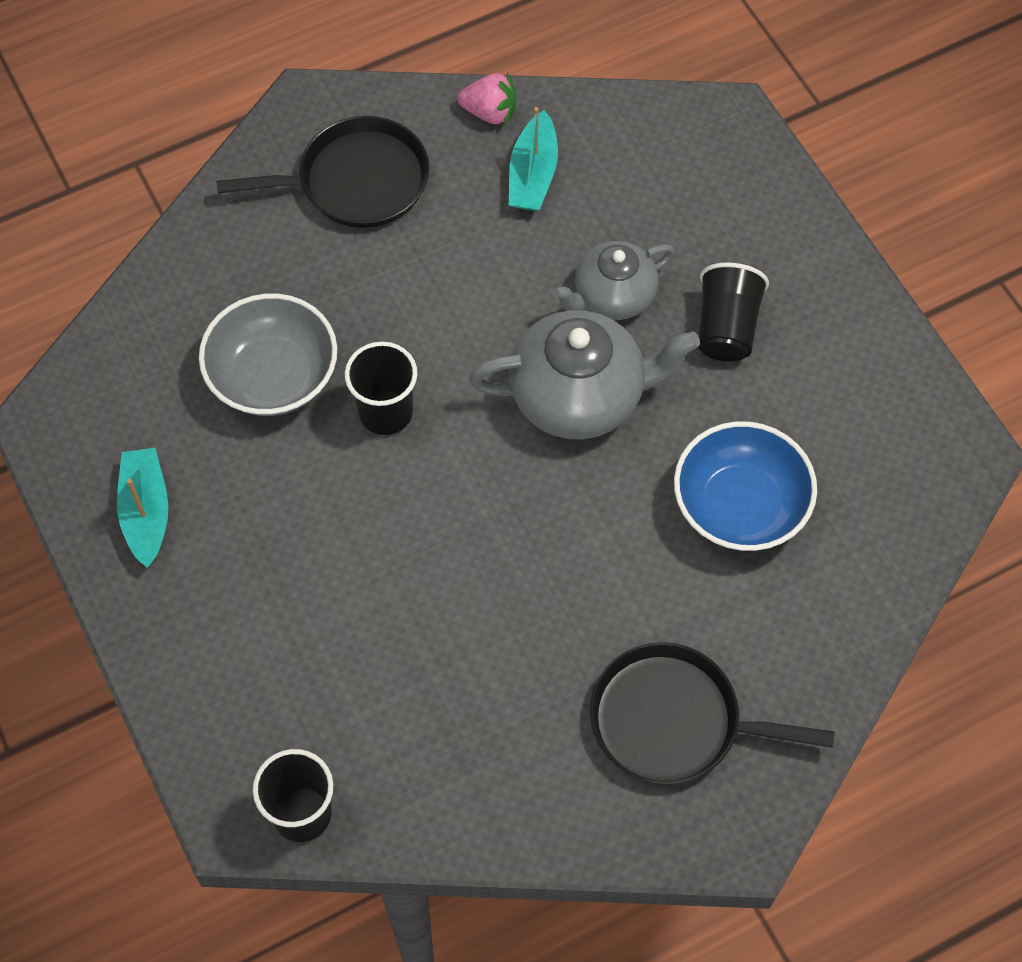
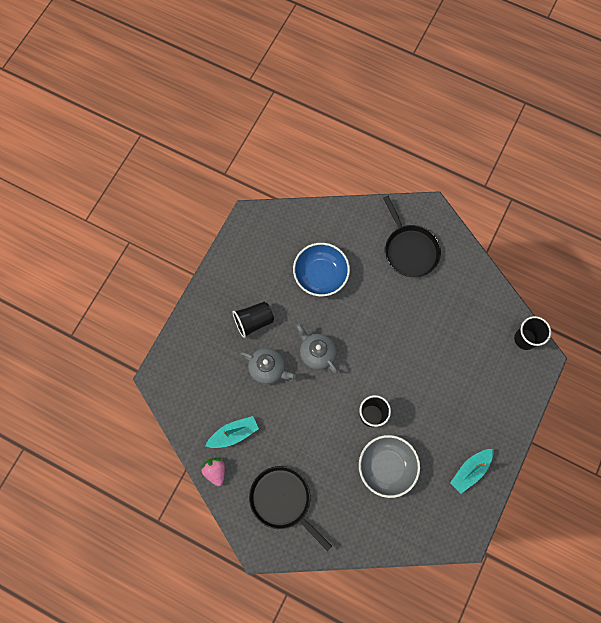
camera: 125 degrees left, 10 degrees up
grey teapot [469,310,700,439] -> grey teapot [296,324,338,373], size x0.64

